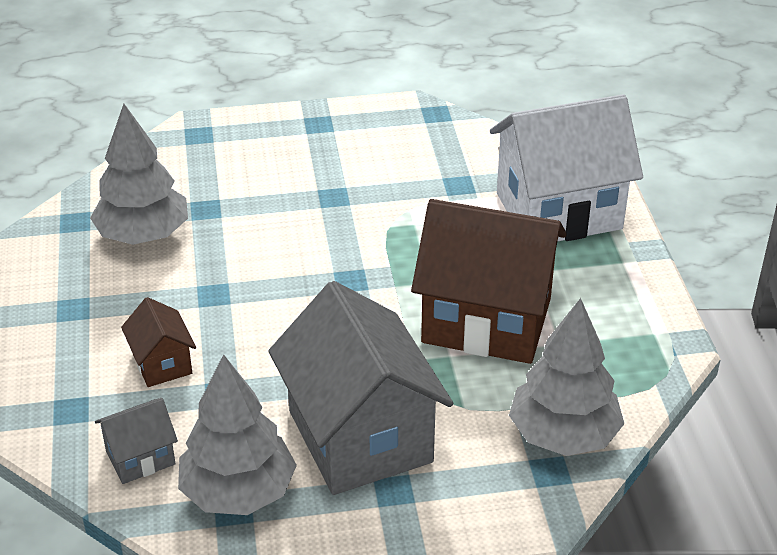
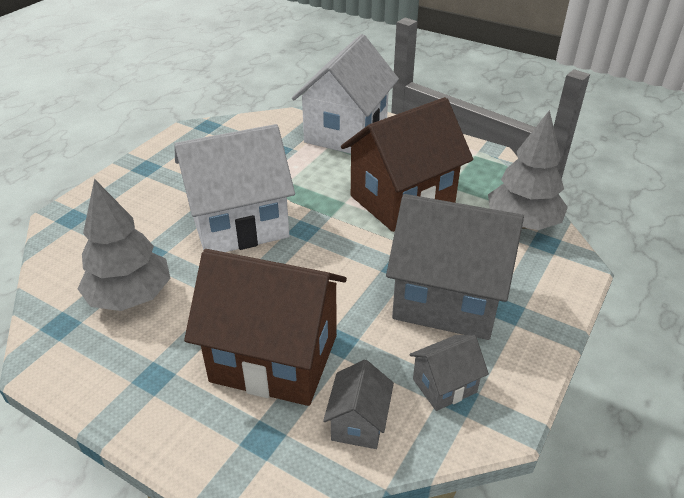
camera: 50 degrees left, 0 degrees up
brown house [121,297,196,387] -> brown house [184,249,347,406], size x2.20
grey tree [178,354,297,515] -> grey house [409,335,489,411]
none -> white house [174,124,295,252]

